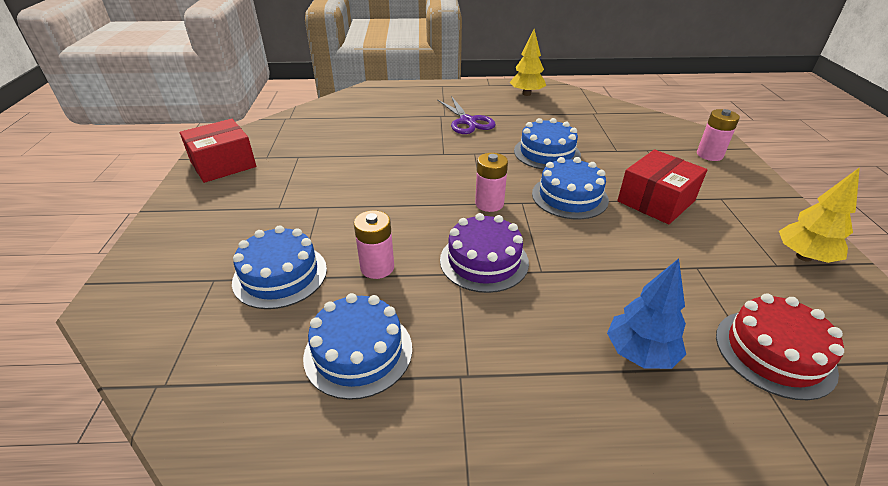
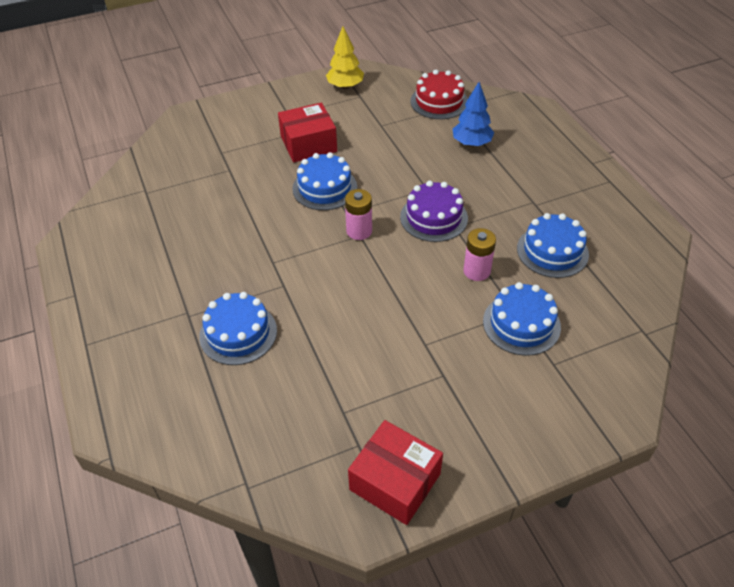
camera: 110 degrees left, 10 degrees up
purple scissors [437,96,496,134] -> none
yellow tree [510,29,546,96] -> none
blue cake [514,118,581,170] -> blue cake moved to [199,292,277,365]
red box [617,150,707,224] -> red box turned 45 degrees counterclockwise [278,103,337,162]
pink battery [697,109,740,161] -> none

